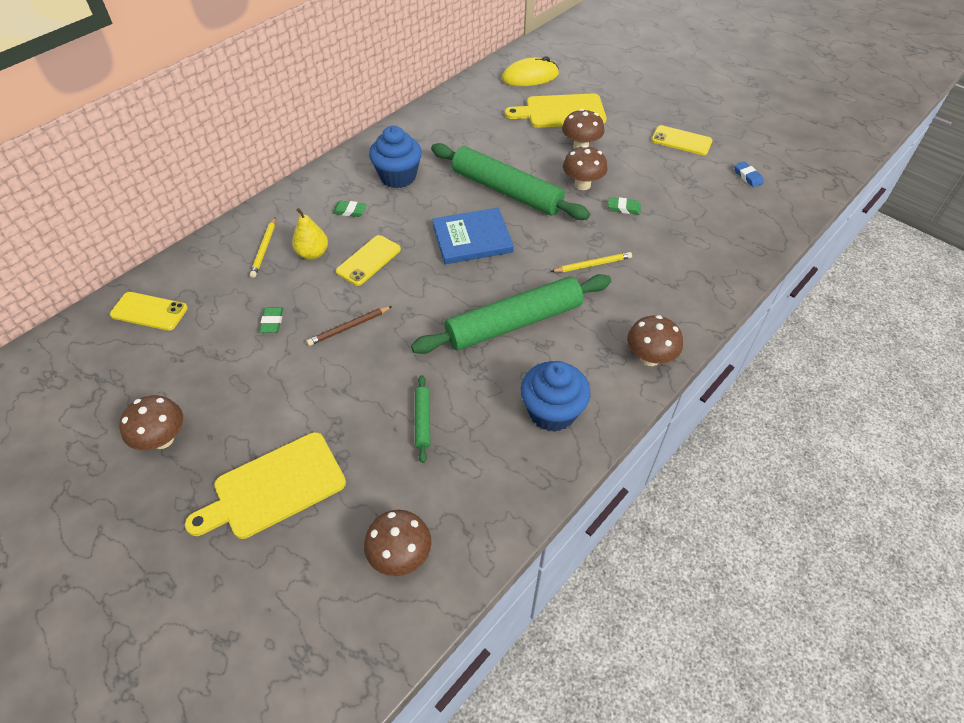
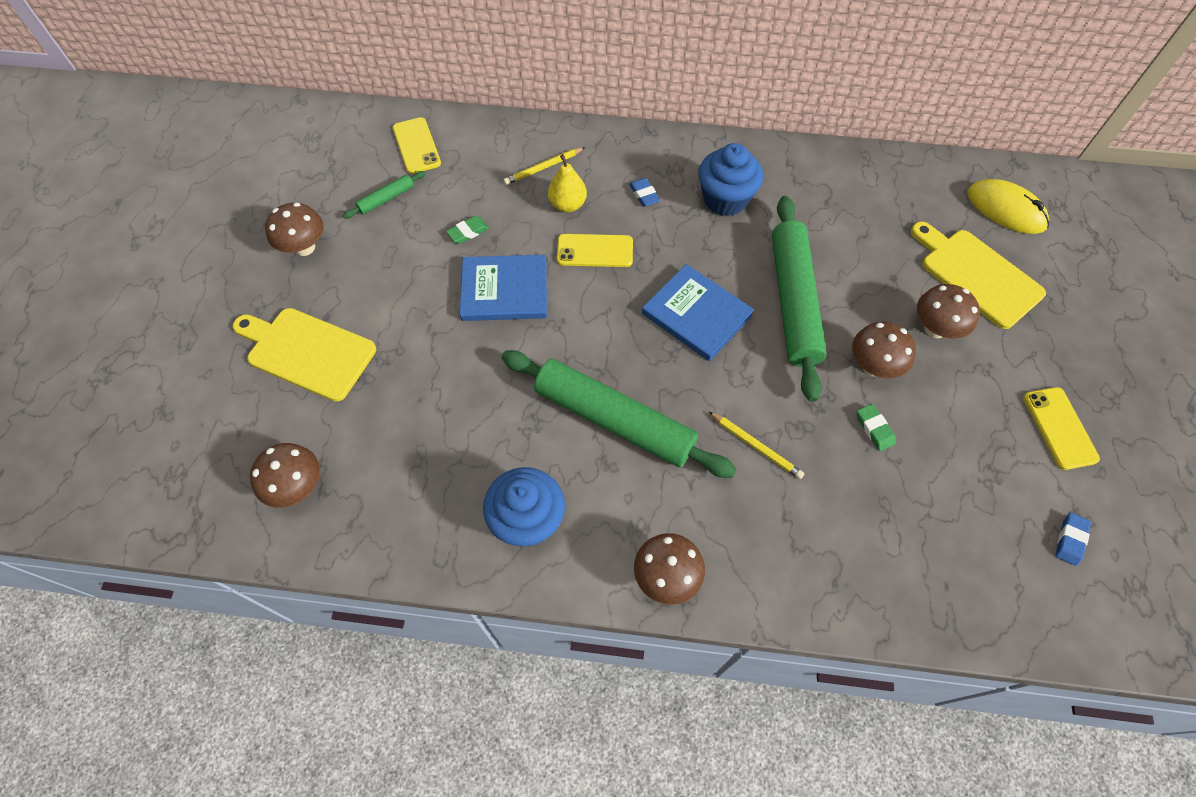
camera: 55 degrees right, 10 degrees up
brown pencil [307,306,392,346] -> blue book [460,255,547,321]
green eraser [332,201,367,217] -> blue eraser [629,178,660,207]
green rolling pin [415,375,430,463] -> green rolling pin moved to [343,171,425,218]

